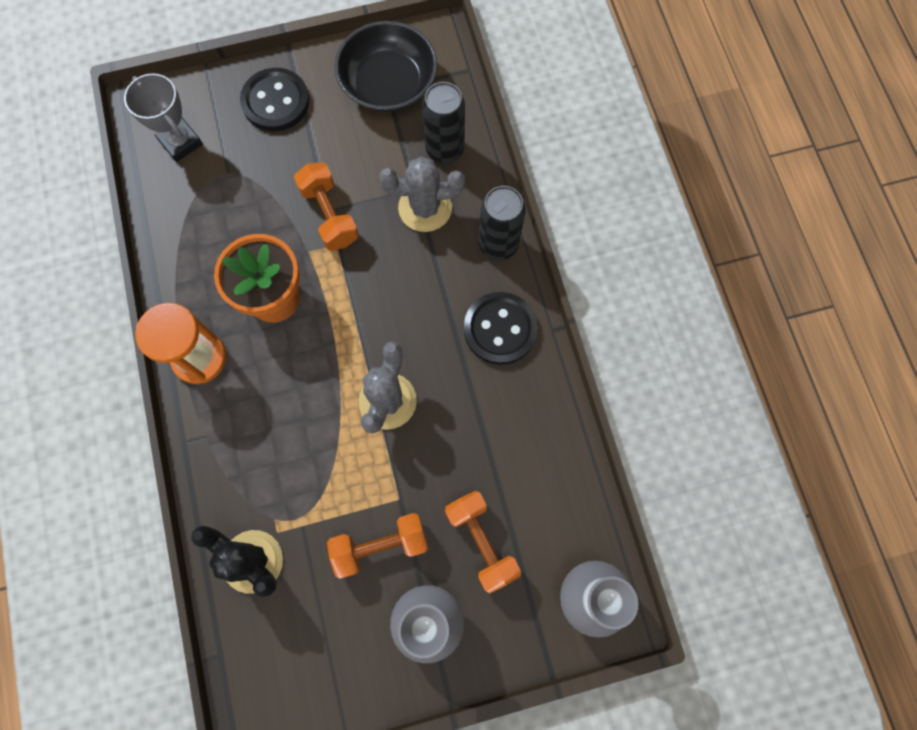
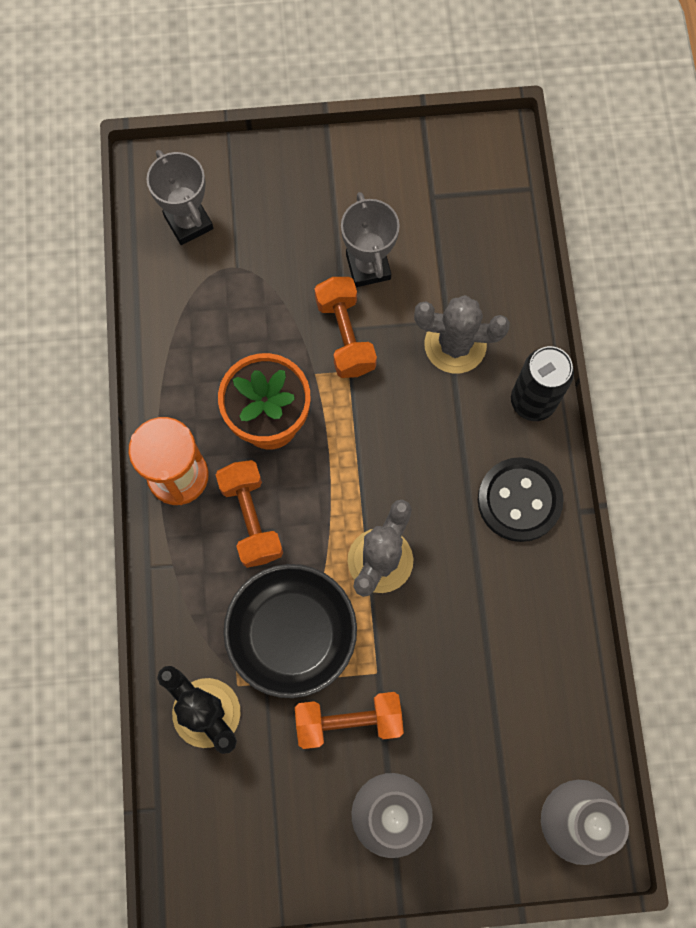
camera: 10 degrees right, 0 degrees up
black button [240,68,309,131] -> none
black bowl [334,21,437,112] -> black bowl moved to [223,564,357,698]
black can [422,82,465,163] -> none
orange dumbbell [445,491,521,593] -> orange dumbbell moved to [216,460,283,568]
none -> grey trophy [341,192,400,287]

